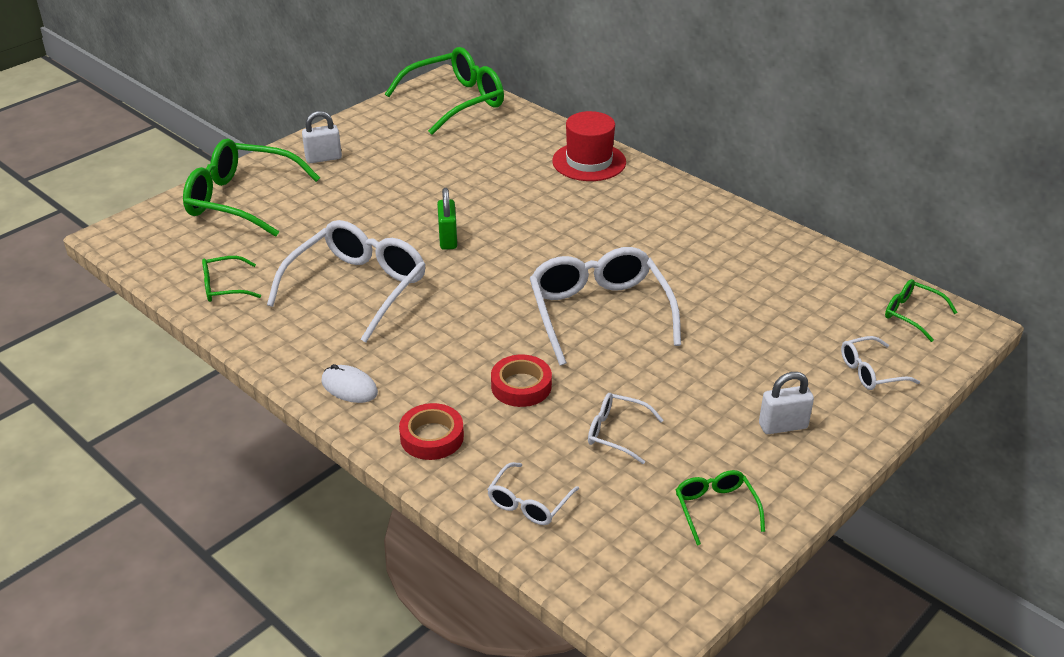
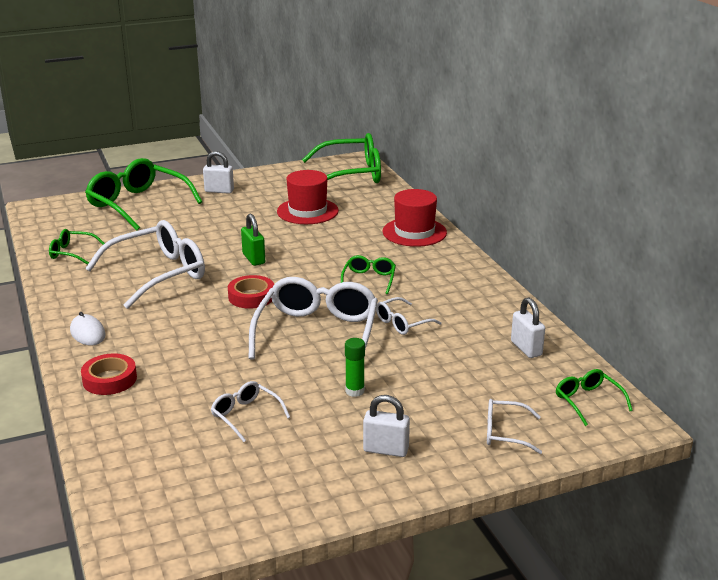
camera: 25 degrees right, 10 degrees down
green padlock [437,188,457,250] -> green padlock turned 45 degrees counterclockwise [241,214,265,266]
white glasses [487,462,579,525] -> white glasses moved to [376,297,442,335]
red tape [491,355,552,407] -> red tape moved to [228,275,274,309]
green glasses [676,470,765,545] -> green glasses moved to [341,255,396,294]
none -> red hat [277,170,339,224]
none -> green glue stick [345,338,365,397]
none -> white padlock [511,297,545,358]

